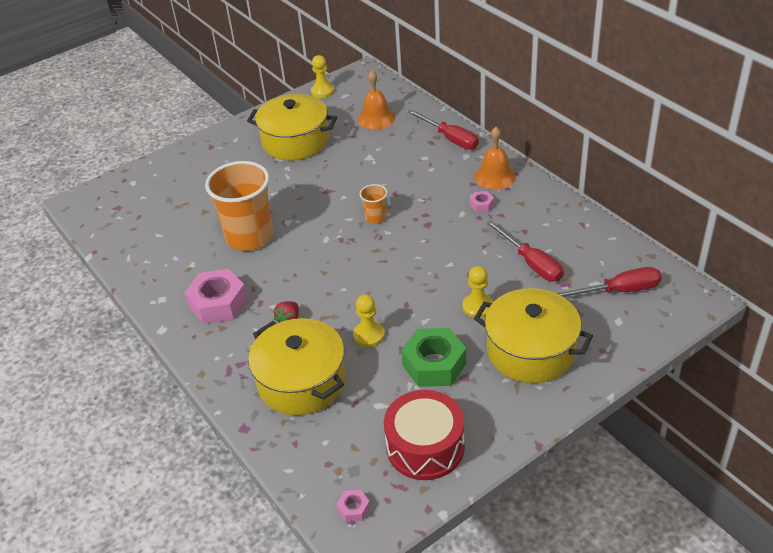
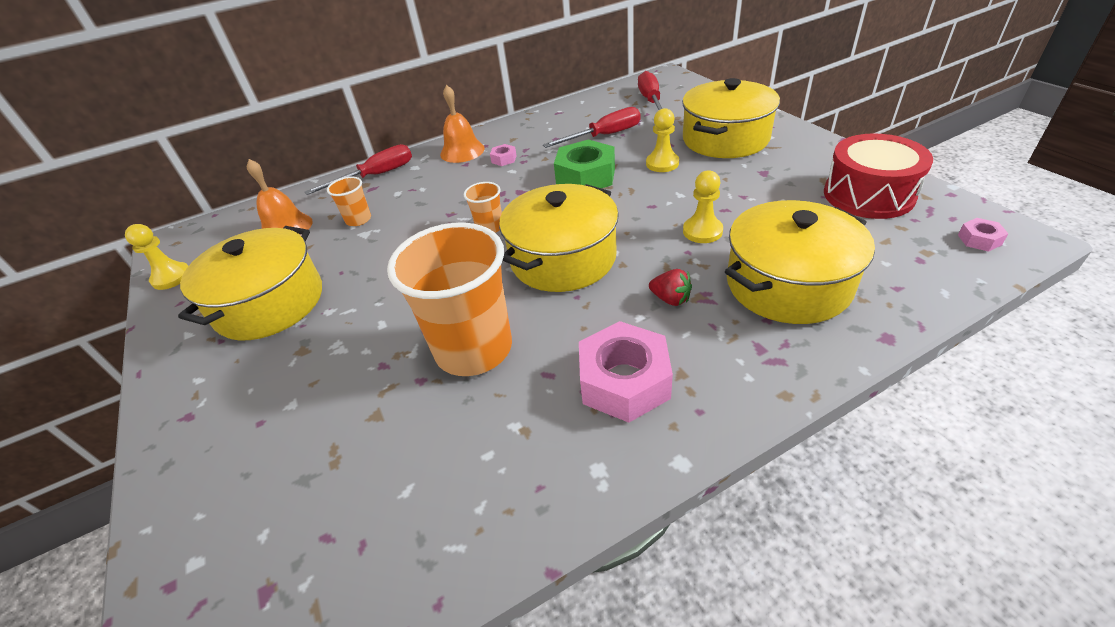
camera: 80 degrees left, 0 degrees up
green nut [401,328,466,387] -> green nut moved to [554,139,615,188]
none -> orange cup [327,177,371,226]
none -> yellow pot [499,184,619,292]

